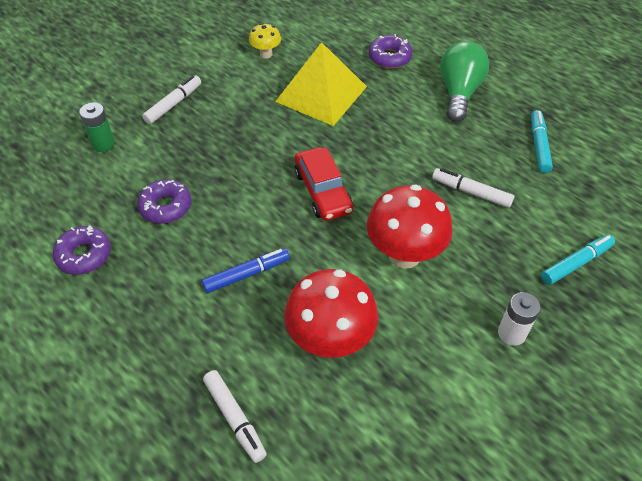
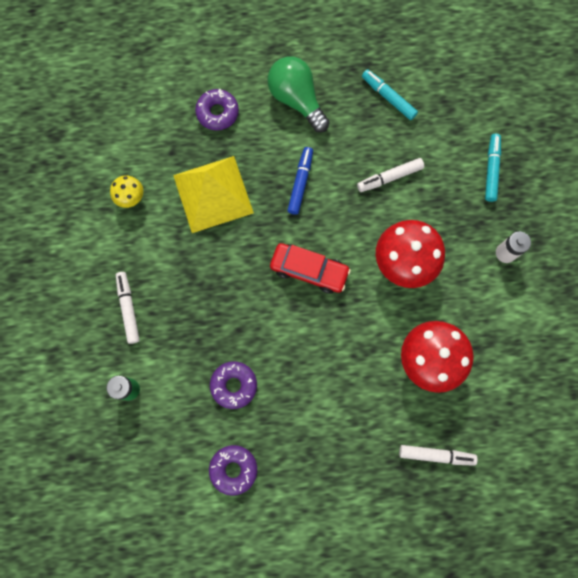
camera: 50 degrees left, 25 degrees up
blue marker [202,248,290,293] -> blue marker moved to [287,147,313,215]

